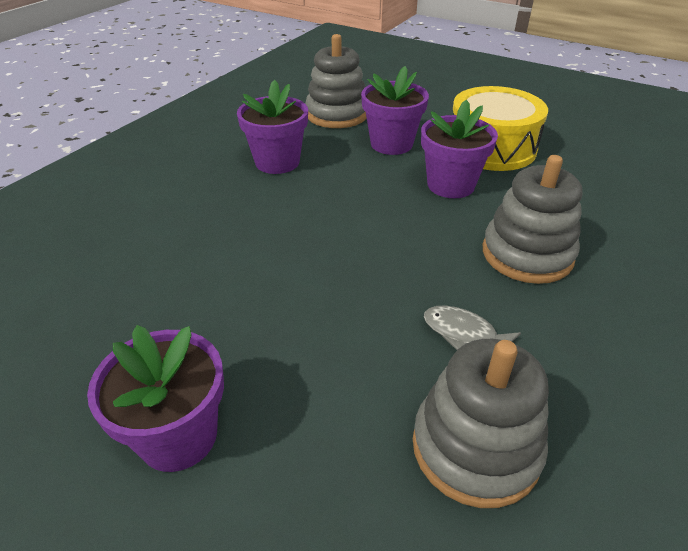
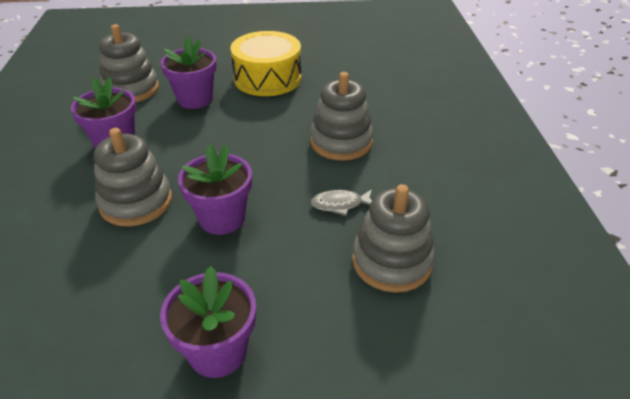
camera: 35 degrees left, 0 degrees up
purple flower pot [421,100,498,198] -> purple flower pot moved to [178,144,252,235]
none -> grey stacking toy [94,128,172,227]

